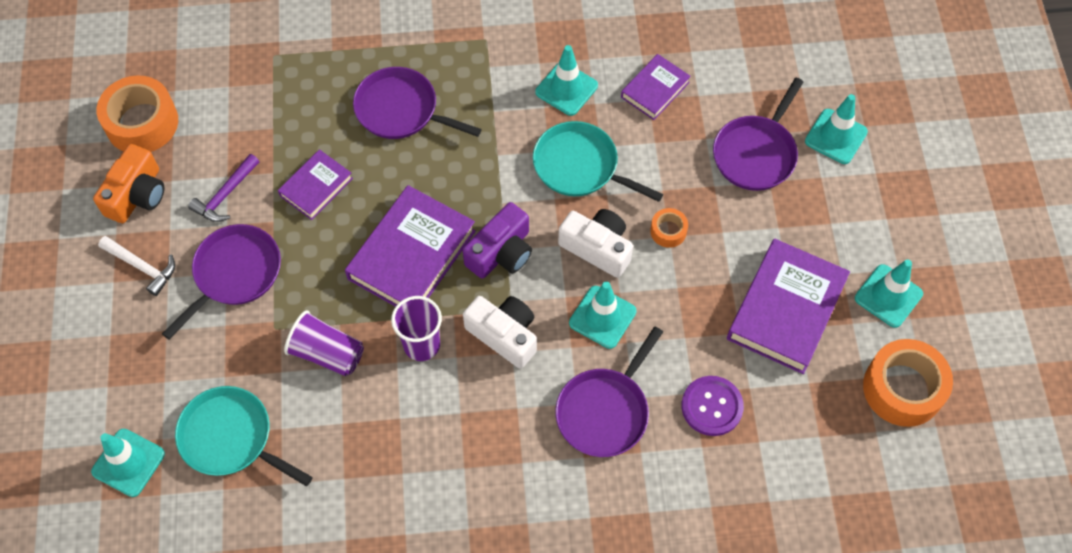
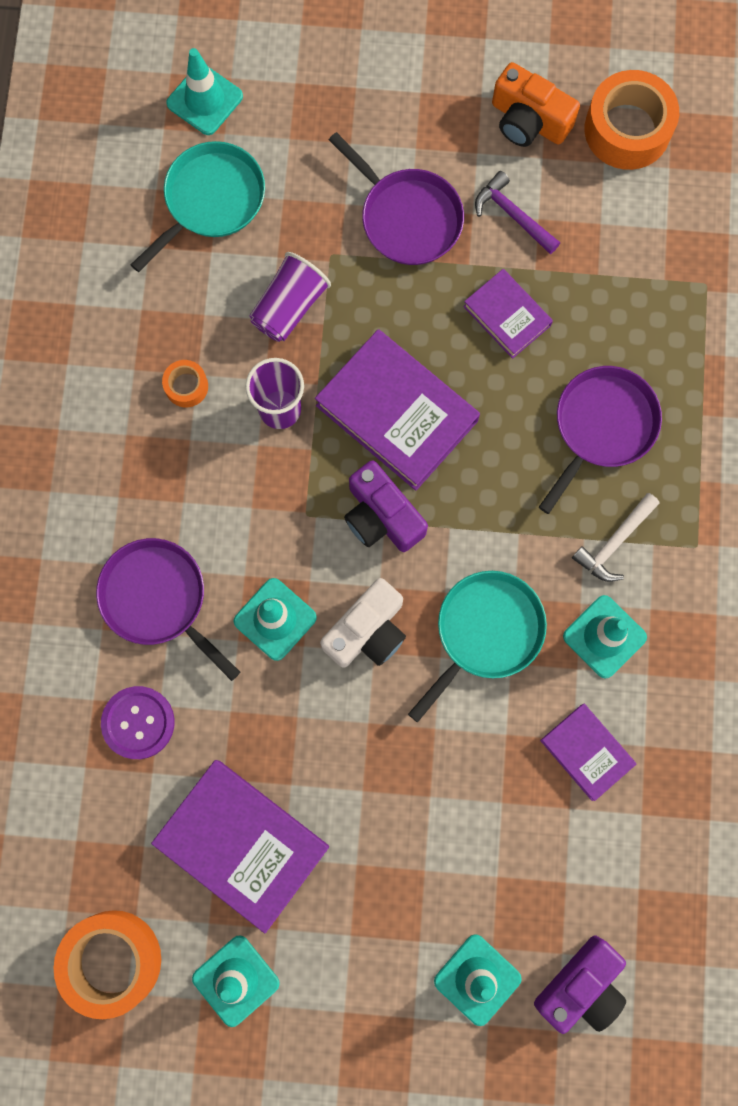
camera: 100 degrees right, 15 degrees up
white hammer [98,236,175,296] -> white hammer moved to [572,493,659,582]
white camera [463,296,537,369] -> none
orange tape [650,208,688,248] -> orange tape moved to [162,360,208,407]
purple pan [713,78,803,191] -> none
none -> purple camera [534,936,626,1034]

